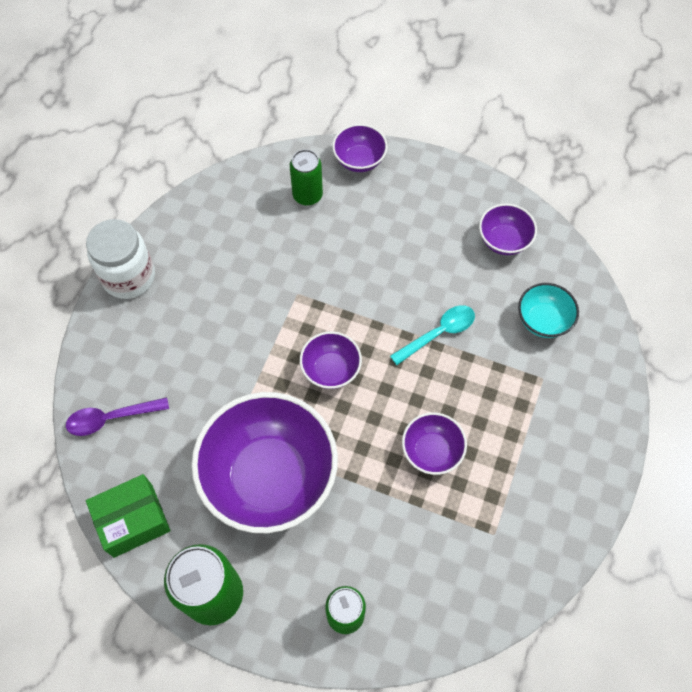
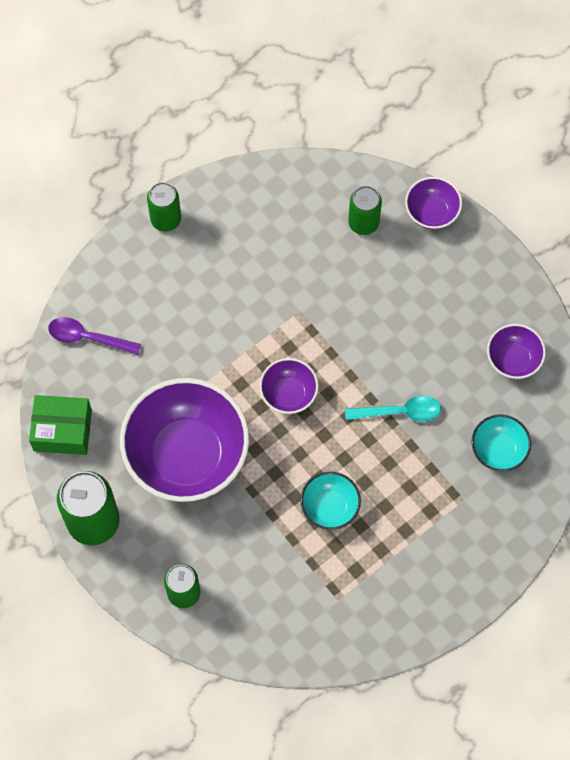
camera: 30 degrees right, 5 degrees up
white jar [86,219,155,299] -> green can [147,182,181,232]
purple bowl [402,412,467,475] -> turquoise bowl [300,472,361,530]

